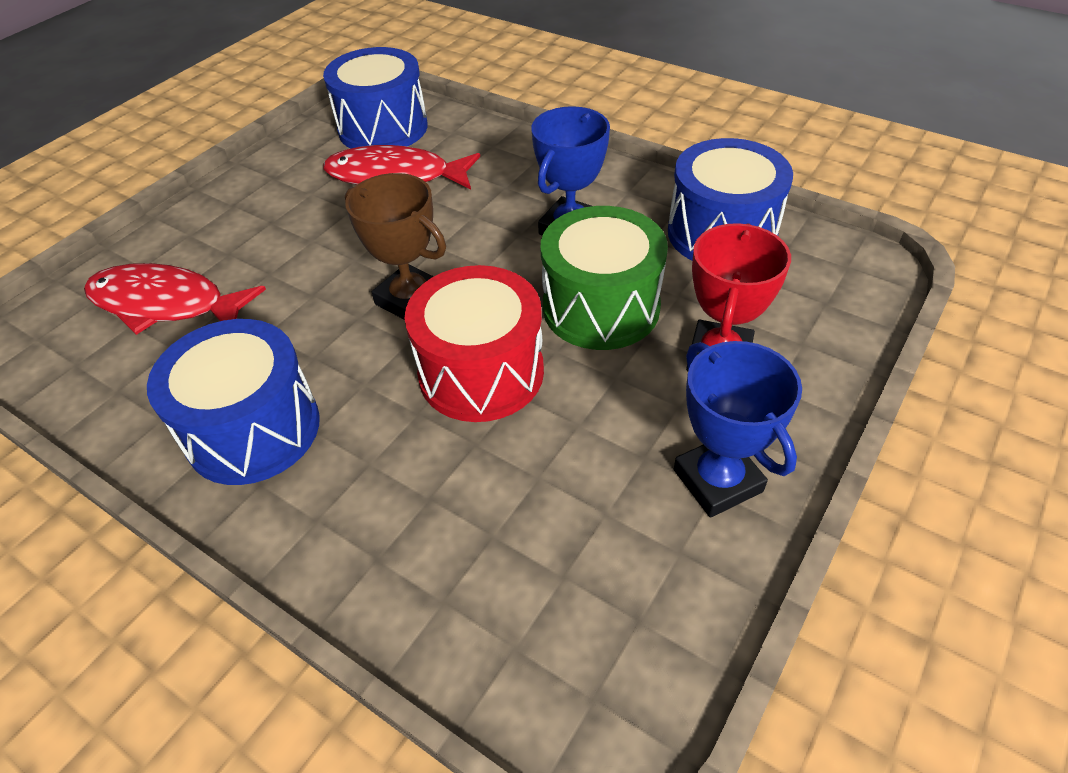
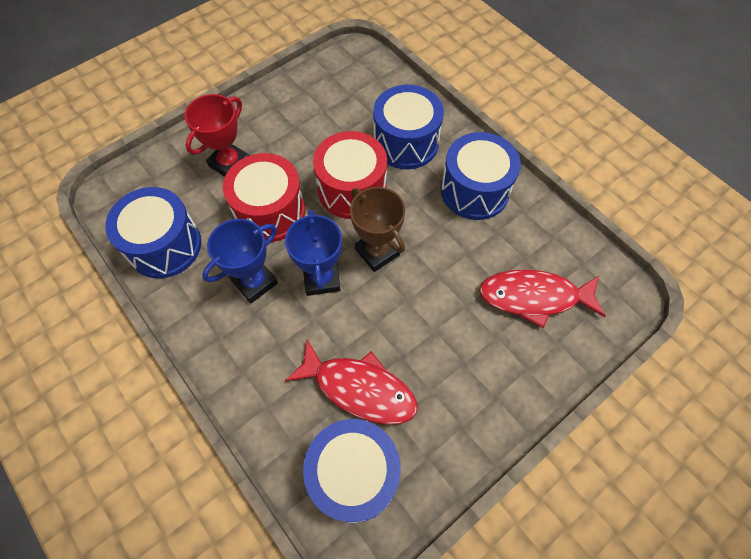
camera: 165 degrees left, 15 degrees up
red fish [84,263,266,335] -> red fish turned 150 degrees clockwise [479,270,606,328]
green drum [540,206,668,350] -> red drum [223,153,305,242]
blue trophy [674,341,802,518] -> blue trophy moved to [285,210,342,296]
none -> blue drum [373,85,444,169]

